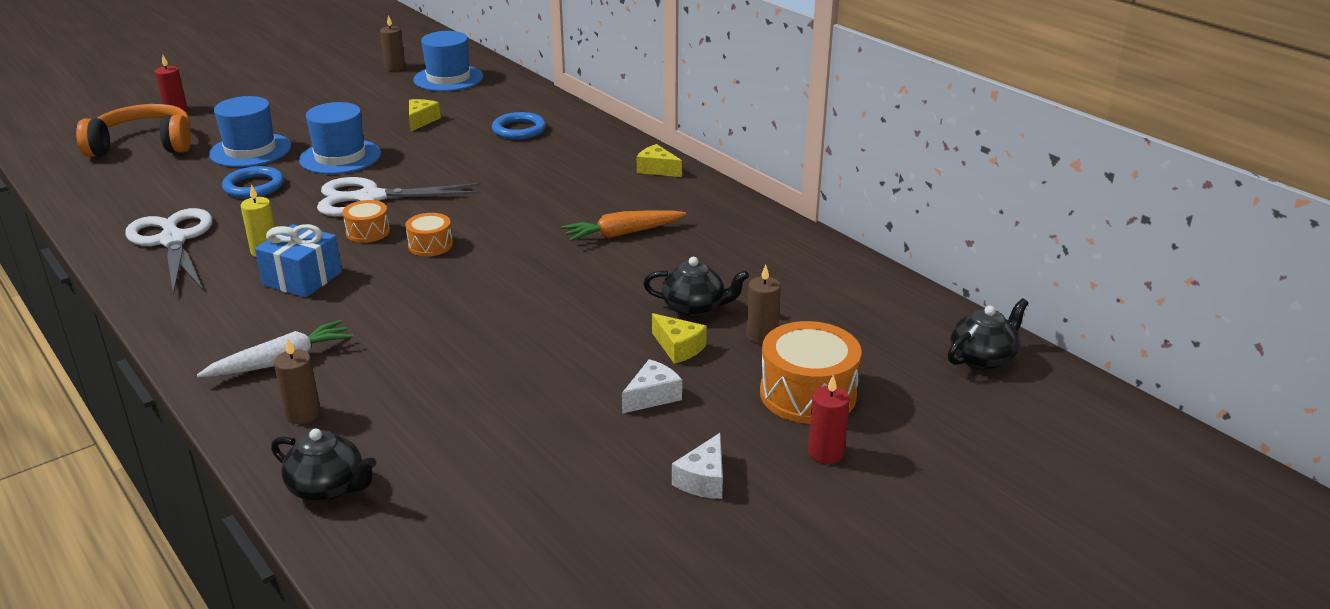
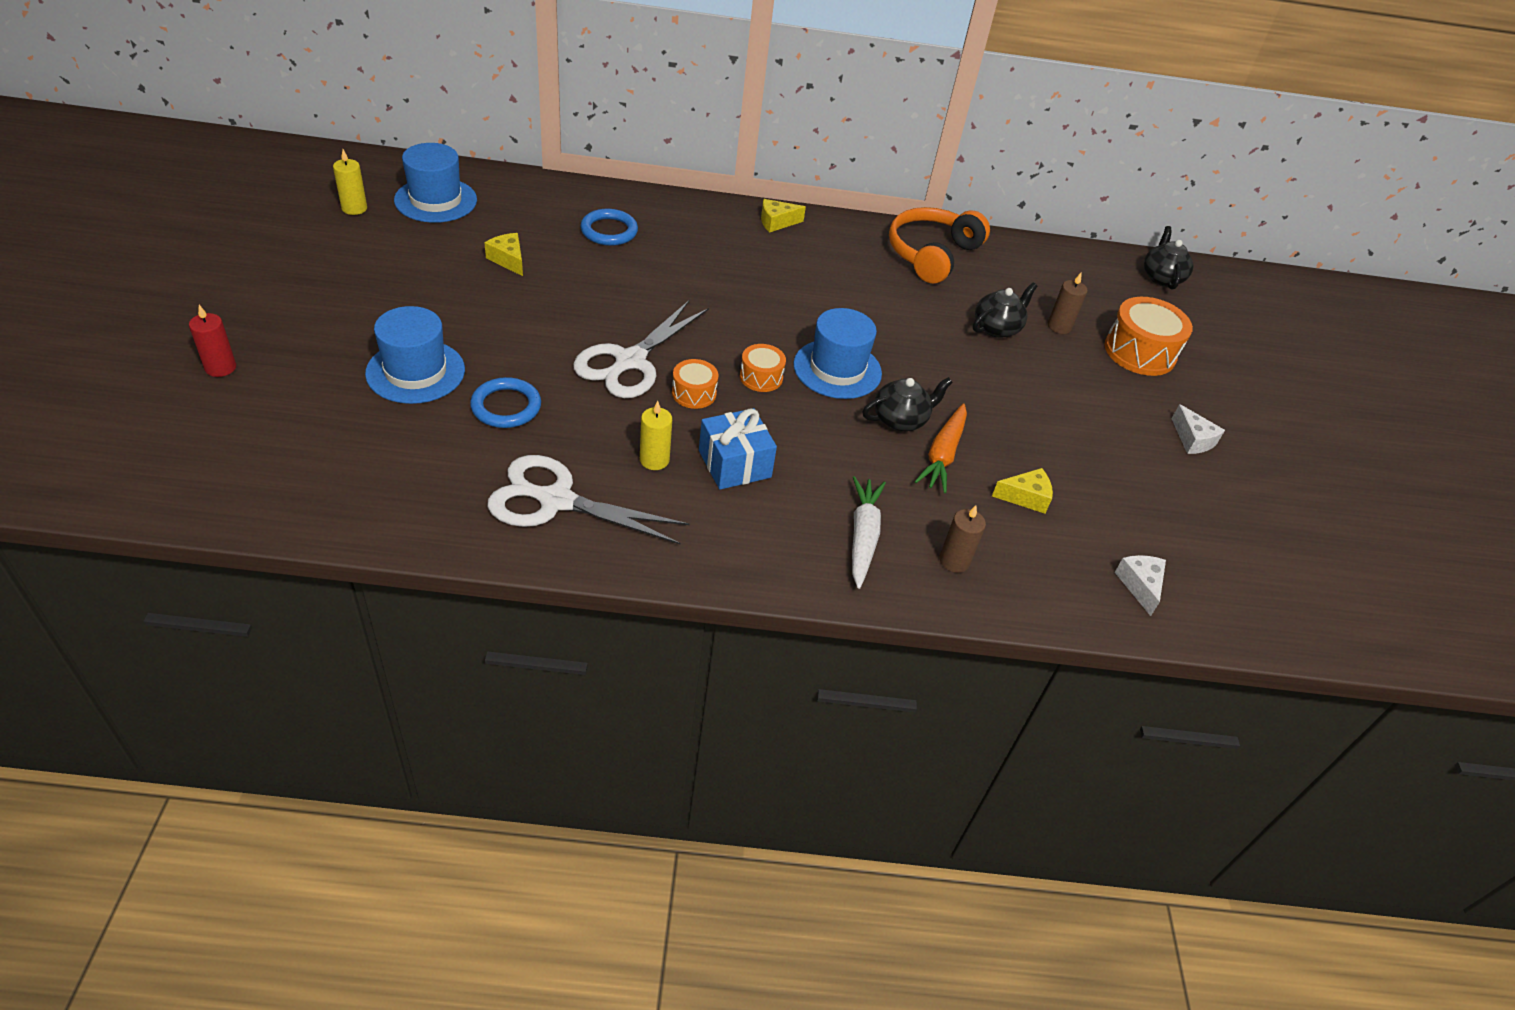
camera: 55 degrees left, 15 degrees up
orange headphones [76,104,191,157] -> orange headphones moved to [889,207,990,283]
black teapot [271,429,376,502] -> black teapot moved to [863,377,953,431]
blue hat [299,102,381,174] -> blue hat moved to [793,308,882,399]
brown candle [380,15,405,71] -> yellow candle [333,149,367,215]
orange carrot [562,210,686,242] -> orange carrot moved to [915,403,967,493]
white cheese [622,359,682,414] -> white cheese moved to [1115,555,1166,616]
yellow cheese [652,313,707,364] -> yellow cheese moved to [992,468,1053,514]
red candle [808,375,850,464] -> none

